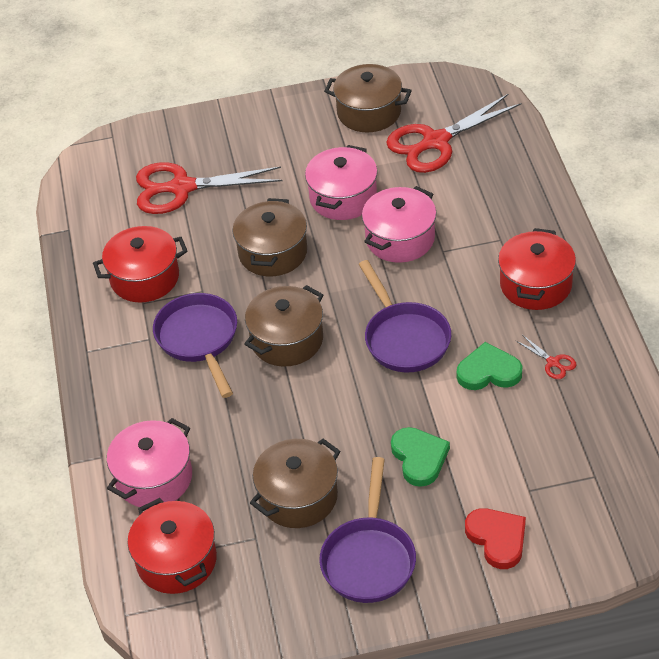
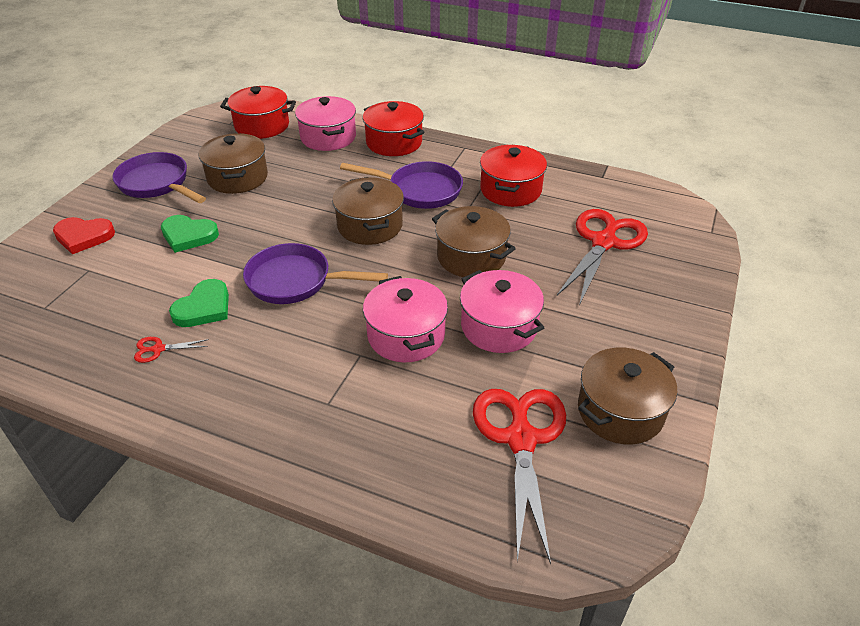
camera: 120 degrees right, 5 degrees down
red pot [498,228,576,310] -> red pot moved to [363,101,424,156]

